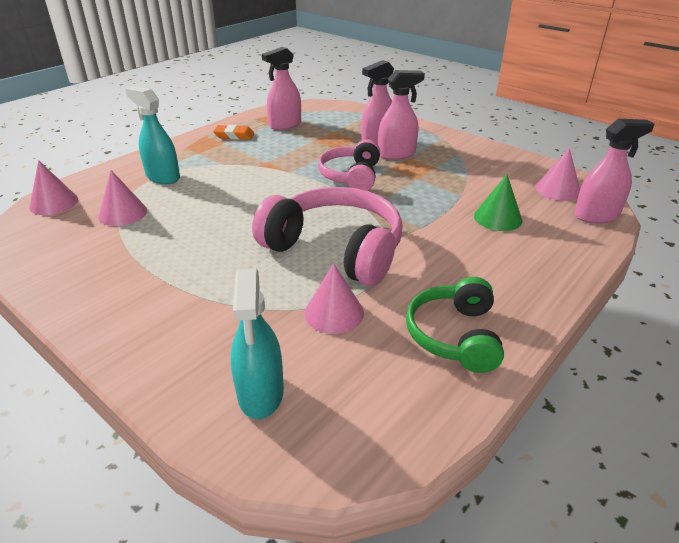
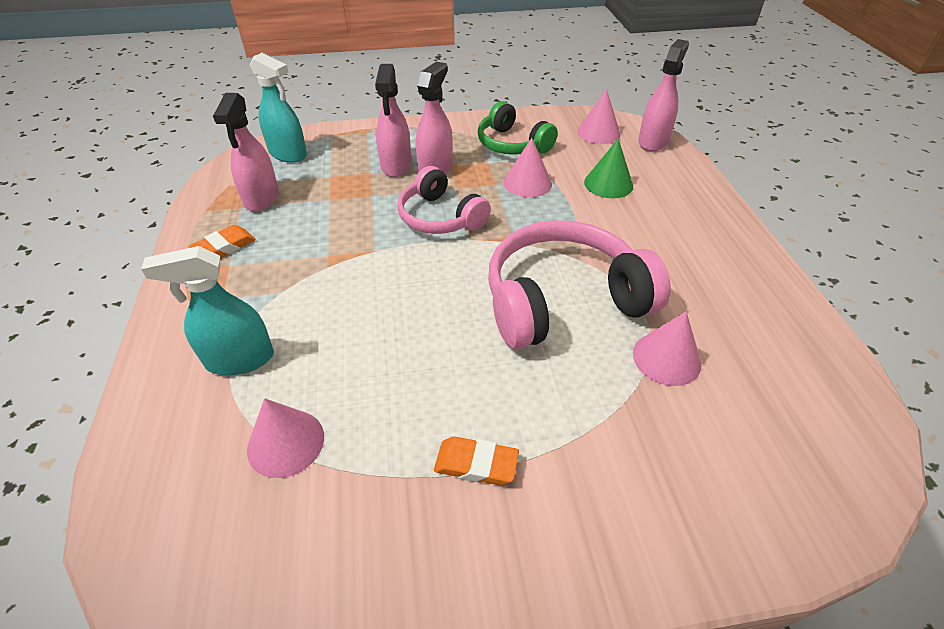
camera: 50 degrees left, 10 degrees up
pink cone [29,160,78,215] -> pink cone moved to [504,138,552,198]
turquoise spray bottle [231,269,284,419] -> turquoise spray bottle moved to [250,53,307,163]
green headphones [406,277,504,373] -> green headphones moved to [477,101,558,155]
none -> orange eraser [434,436,519,485]

